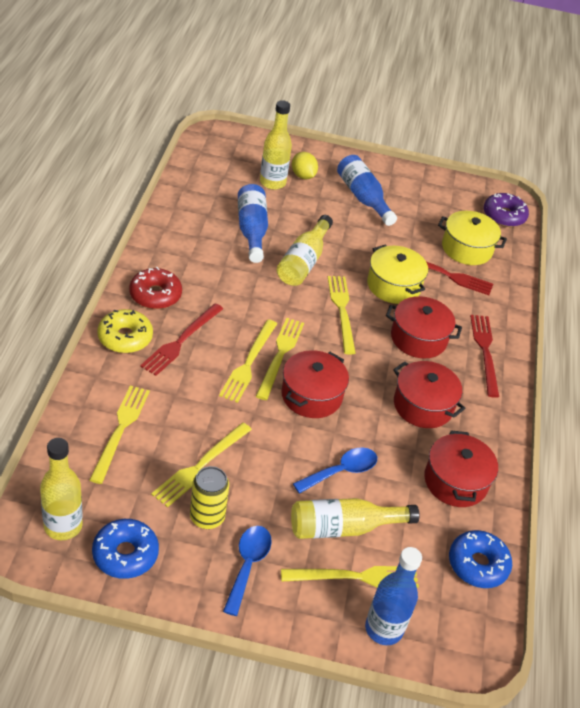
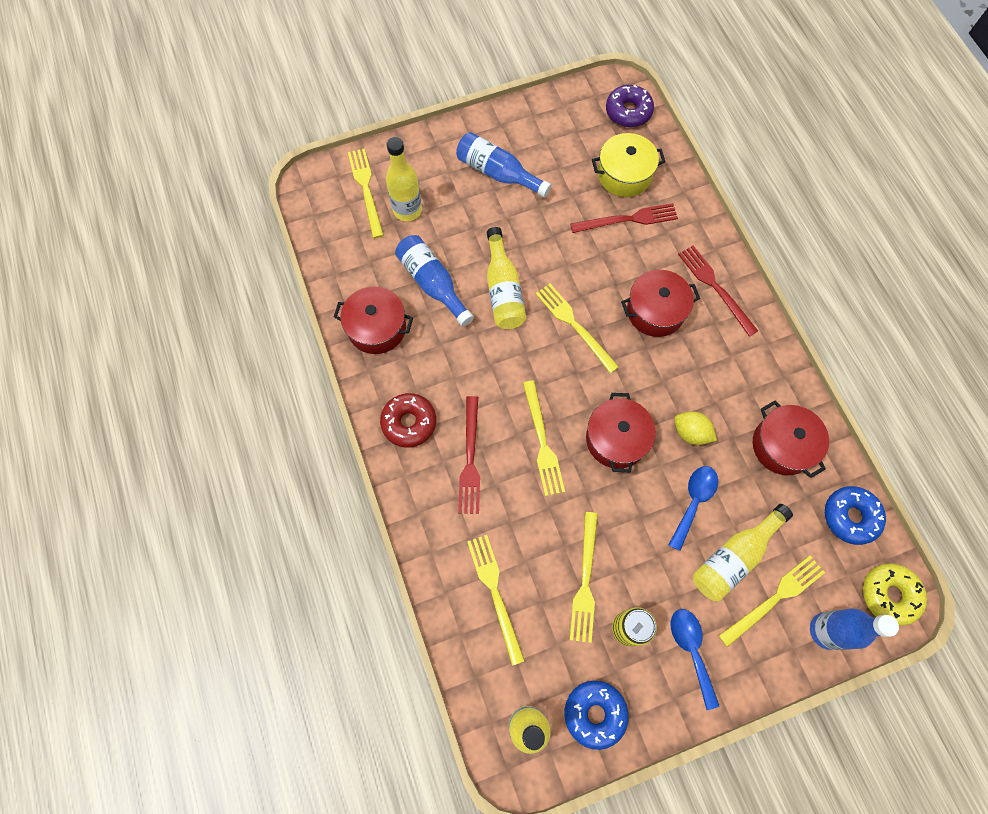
camera: 25 degrees left, 25 degrees up
yellow donut [97,309,153,353] -> yellow donut moved to [863,563,927,626]
yellow fork [256,318,304,400] -> yellow fork moved to [348,148,384,238]
yellow lemon [292,152,318,179] -> yellow lemon moved to [674,411,717,445]
yellow pot [367,245,428,304] -> none
red pot [393,361,465,428] -> red pot moved to [334,286,413,354]

